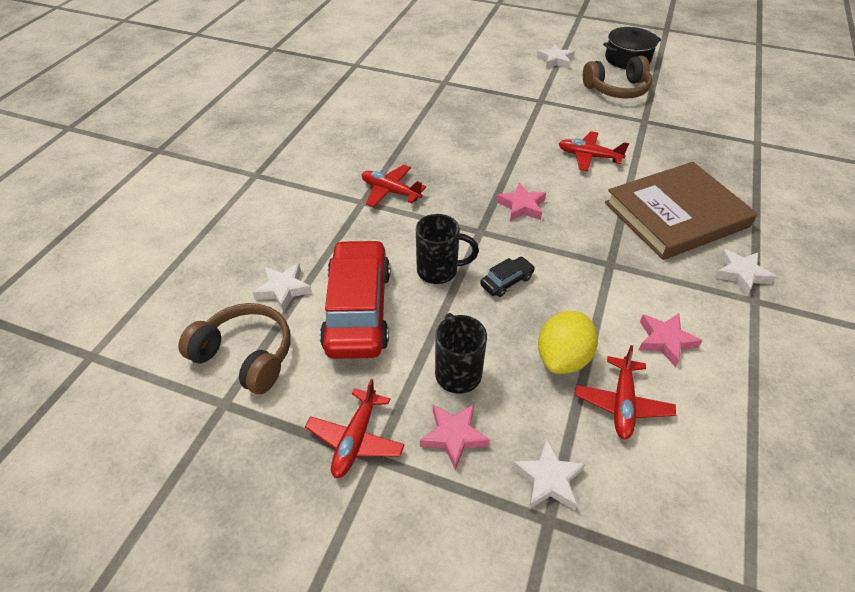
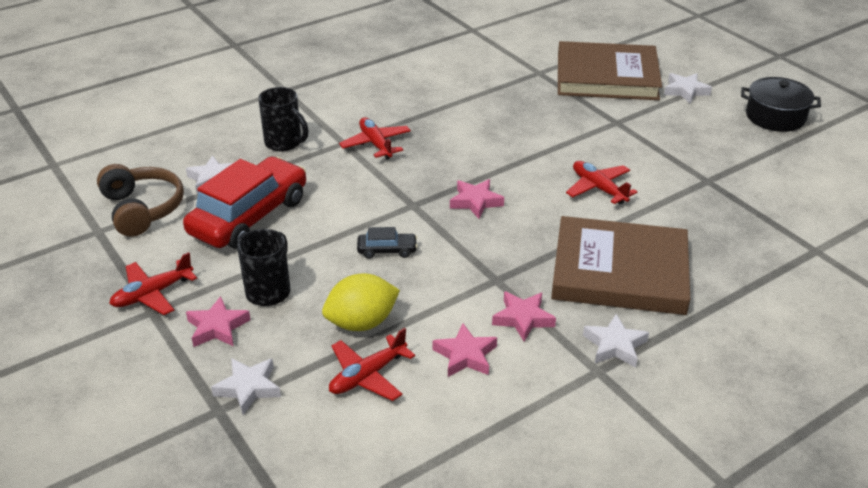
camera: 35 degrees right, 10 degrees down
black mug [416,214,479,284] -> black mug moved to [258,87,309,151]
brown headphones [583,56,652,99] -> none
none -> pink star [492,291,556,342]
none -> brown book [558,41,662,100]

